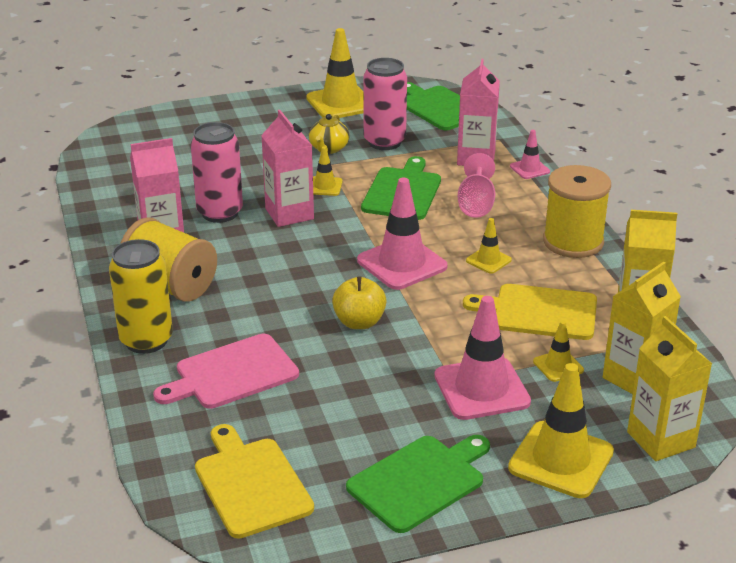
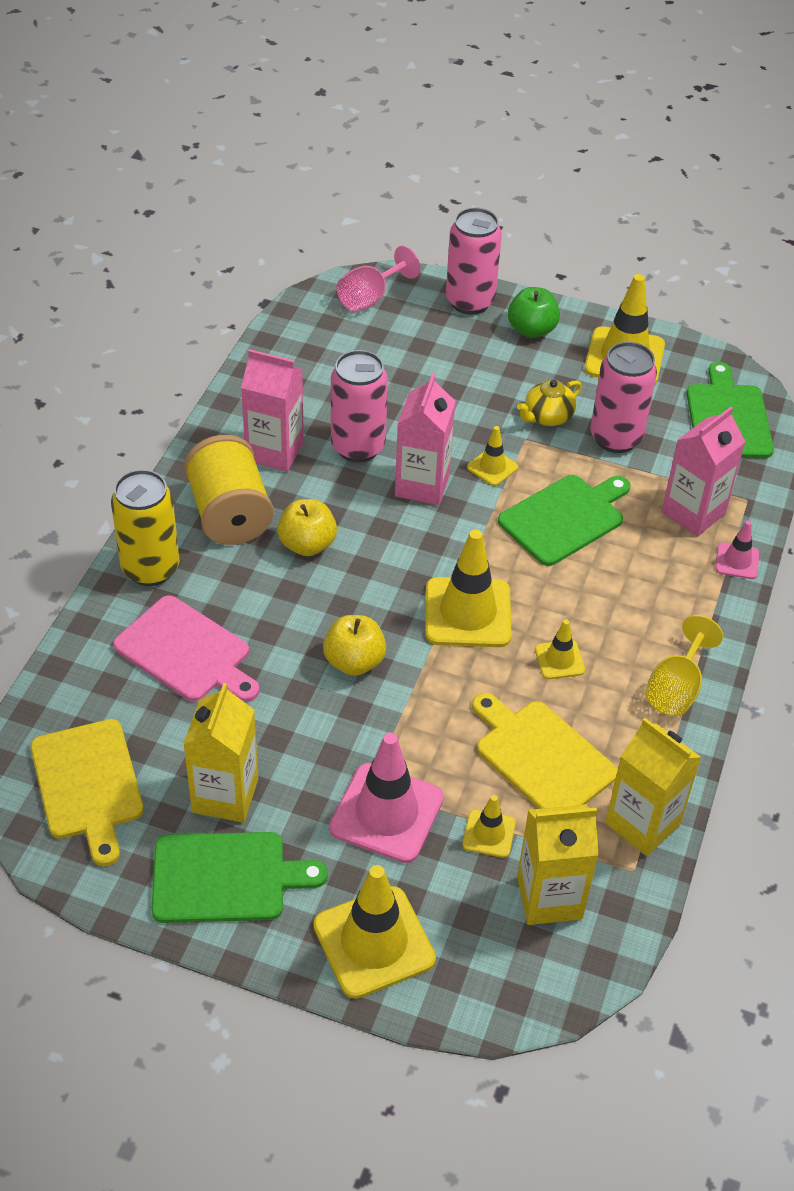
camera: 35 degrees right, 15 degrees up
pink cutting board [153,334,299,409] -> pink cutting board turned 150 degrees counterclockwise [113,595,259,702]
yellow cutting board [195,424,314,539] -> yellow cutting board turned 150 degrees clockwise [30,719,144,866]
pink traffic cone [357,178,448,290] -> yellow traffic cone [425,530,511,647]
pink goblet [458,153,495,218] -> pink goblet moved to [337,246,420,312]
yellow spool [543,165,611,258] -> yellow goblet [645,615,723,716]
yellow carton [627,316,712,461] -> yellow carton moved to [183,683,258,823]
none -> yellow apple [277,499,337,556]
none -> pink can [446,208,502,315]
none -> green apple [508,287,560,338]

